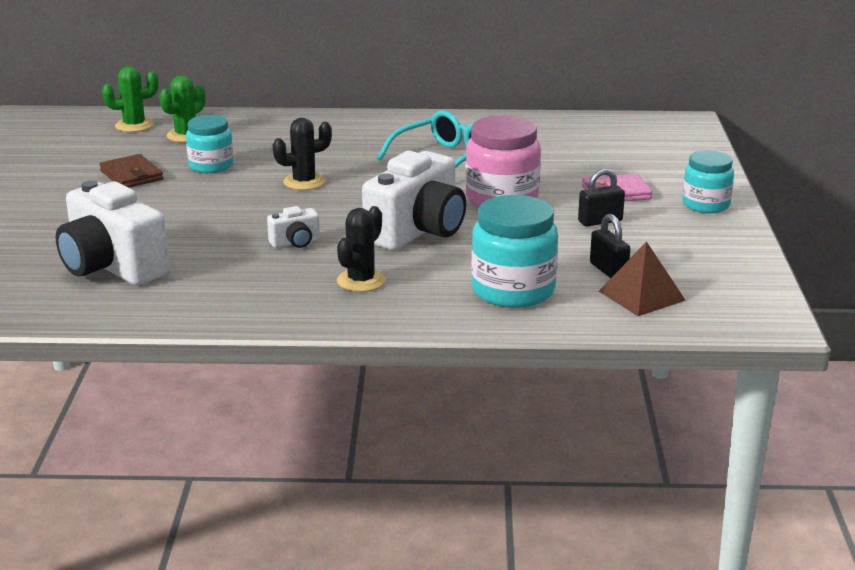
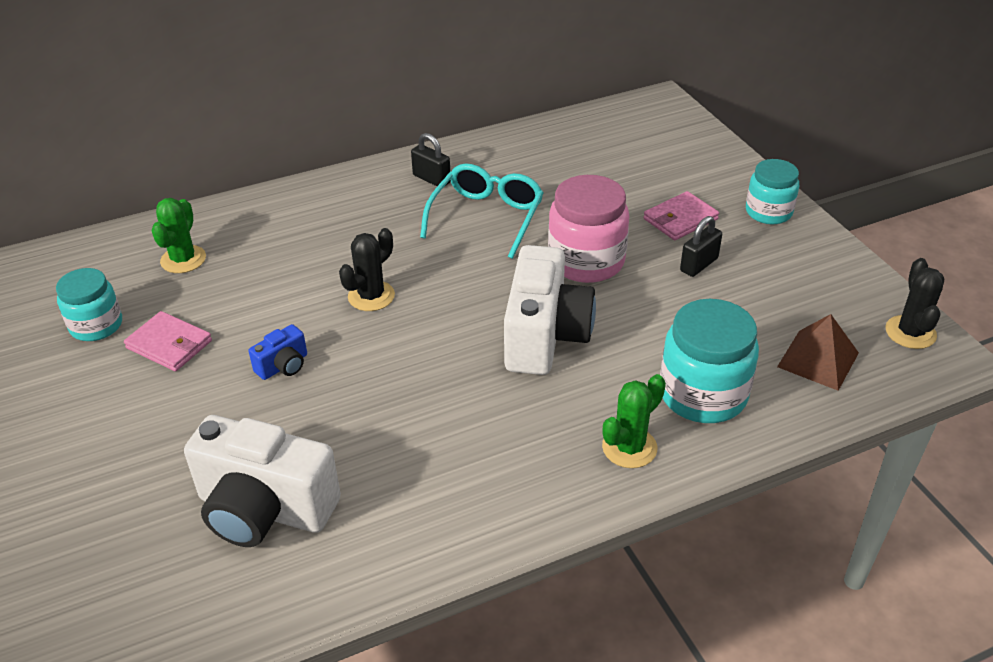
camera: 25 degrees left, 15 degrees up
brown wallet [100,154,163,188] -> pink wallet [124,311,212,371]
green cactus [102,66,158,132] -> green cactus moved to [602,374,666,468]
turquoise jar [186,115,233,173] -> turquoise jar moved to [56,268,122,341]
white camera [267,206,320,248] -> none
black cactus [337,206,386,292] -> black cactus moved to [885,258,944,349]
black padlock [590,214,630,278] -> black padlock moved to [411,133,451,187]
none -> blue camera [248,324,307,380]

